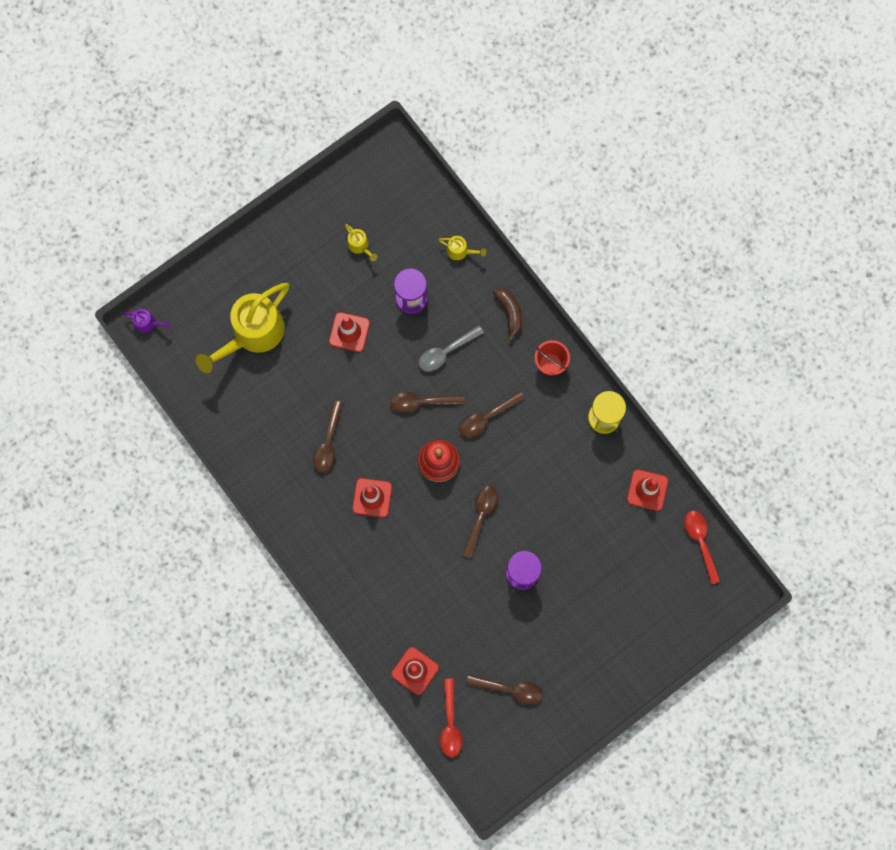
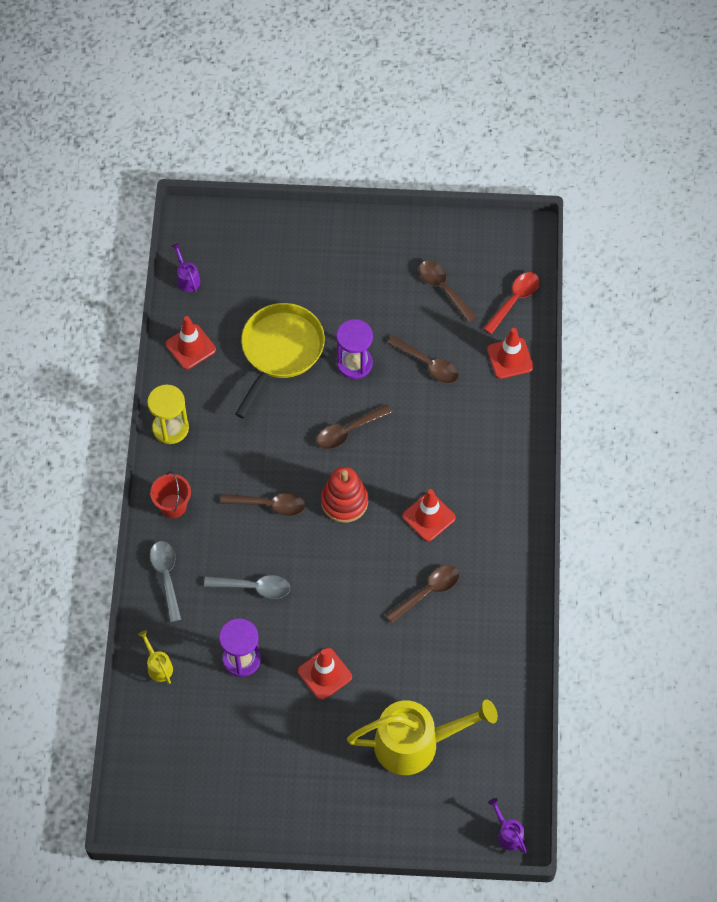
camera: 140 degrees left, 15 degrees down
yellow watering can [345,224,377,261] -> none
brown spoon [390,392,465,413] -> brown spoon moved to [387,335,459,383]
brown banana [493,287,522,342] -> grey spoon [150,541,181,622]
red spoon [684,511,721,585] -> purple watering can [172,243,200,292]
none -> yellow pan [235,303,325,419]

